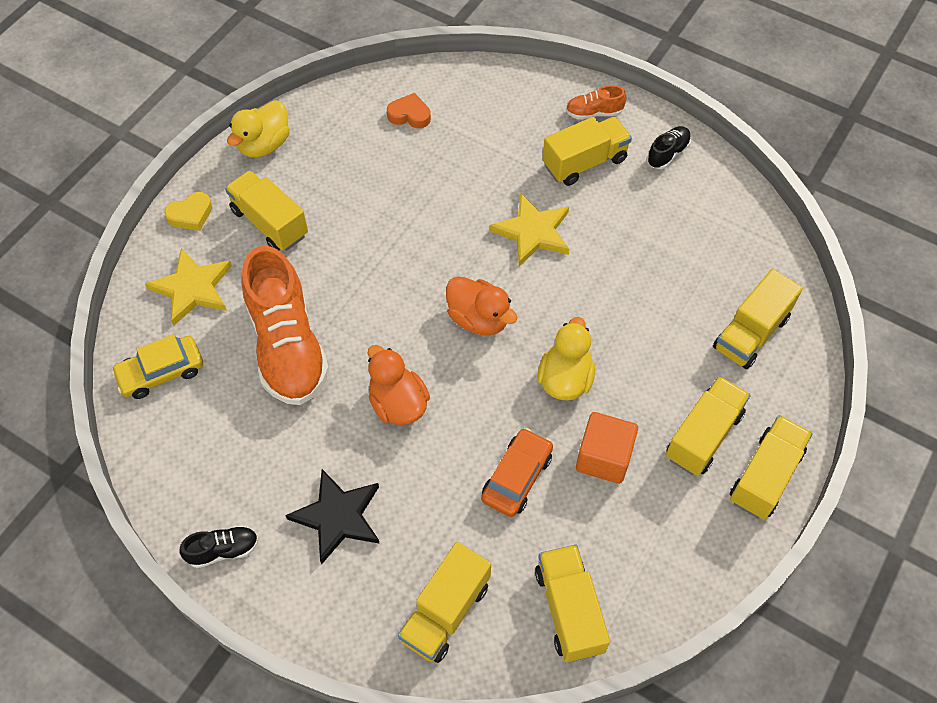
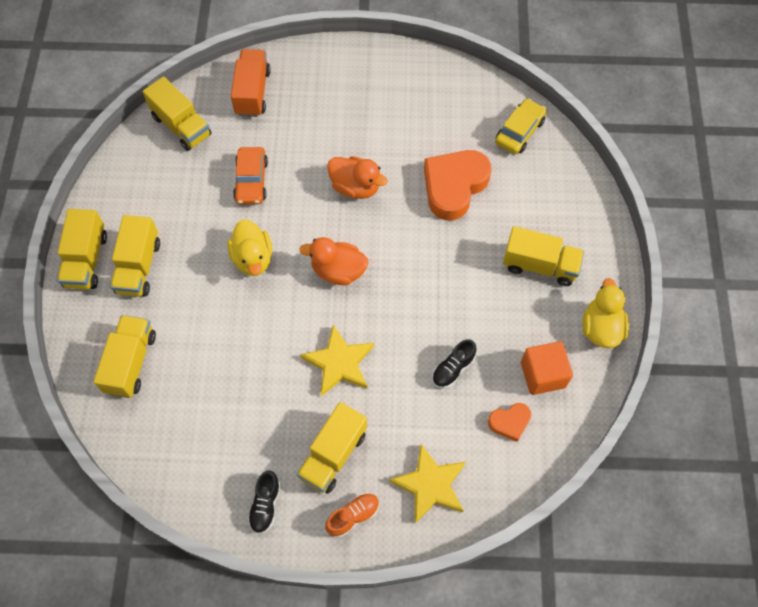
camera: 150 degrees right, 5 degrees up
yellow star [145,248,232,326] -> yellow star moved to [389,444,466,523]
yellow heart [164,192,212,231] -> none
black shoe [179,525,259,568] -> black shoe moved to [432,339,476,388]
orange shoe [241,246,329,405] -> orange heart [424,150,491,220]
black star [285,469,380,565] -> none
yellow truck [398,542,491,663] -> orange truck [231,49,271,117]
orange cube [576,412,638,484] -> orange cube moved to [521,341,573,395]

